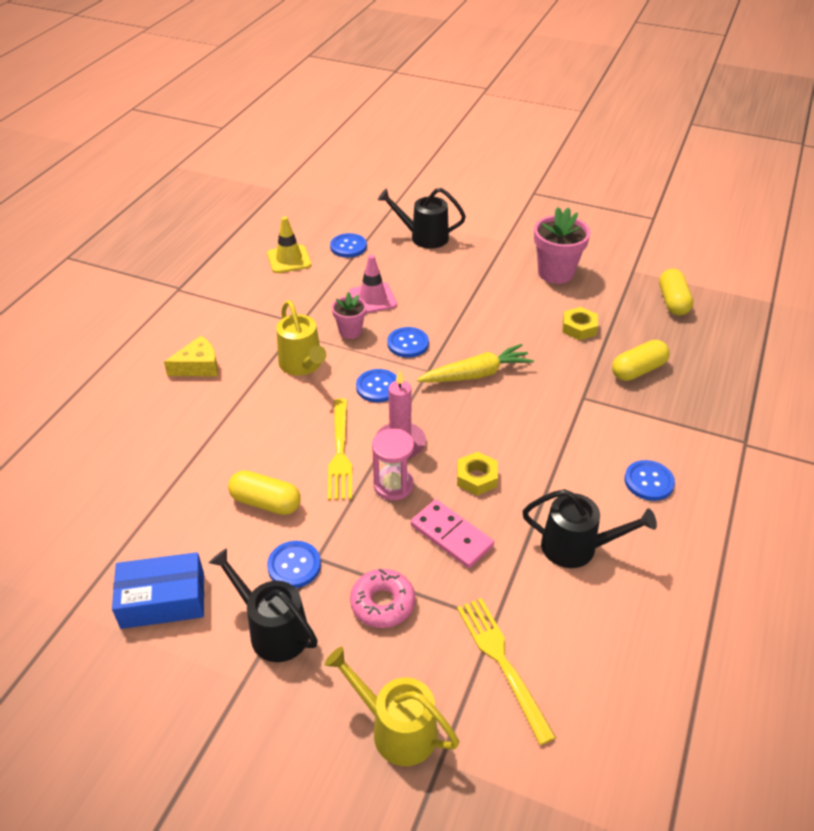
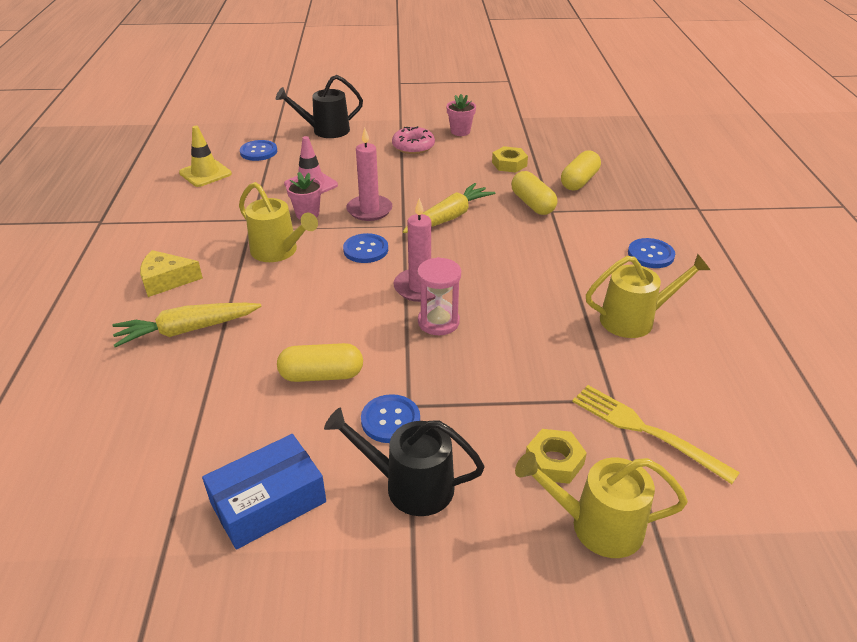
camera: 25 degrees left, 5 degrees down
yellow cheese [164,336,218,376] -> yellow cheese turned 135 degrees counterclockwise [140,250,203,297]
yellow fork [328,398,352,500] -> none
pink donut [350,569,415,628] -> pink donut moved to [392,126,435,154]
blue button [387,327,429,358] -> pink candle [347,128,392,221]
pink domino [411,499,494,568] -> none
yellow nut [457,452,498,495] -> yellow nut moved to [526,429,587,484]
black watering can [523,489,657,568] -> yellow watering can [586,254,710,338]
pink flower pot [534,207,591,284] -> pink flower pot [446,94,476,136], size x0.58
yellow capsule [659,269,693,316] -> yellow capsule moved to [511,171,557,215]
none -> yellow carrot [112,303,262,347]

